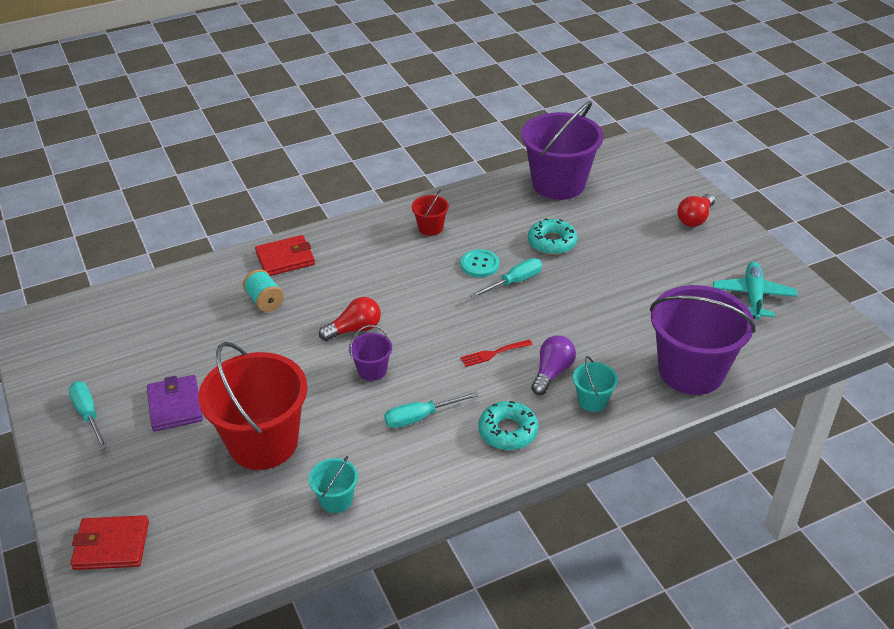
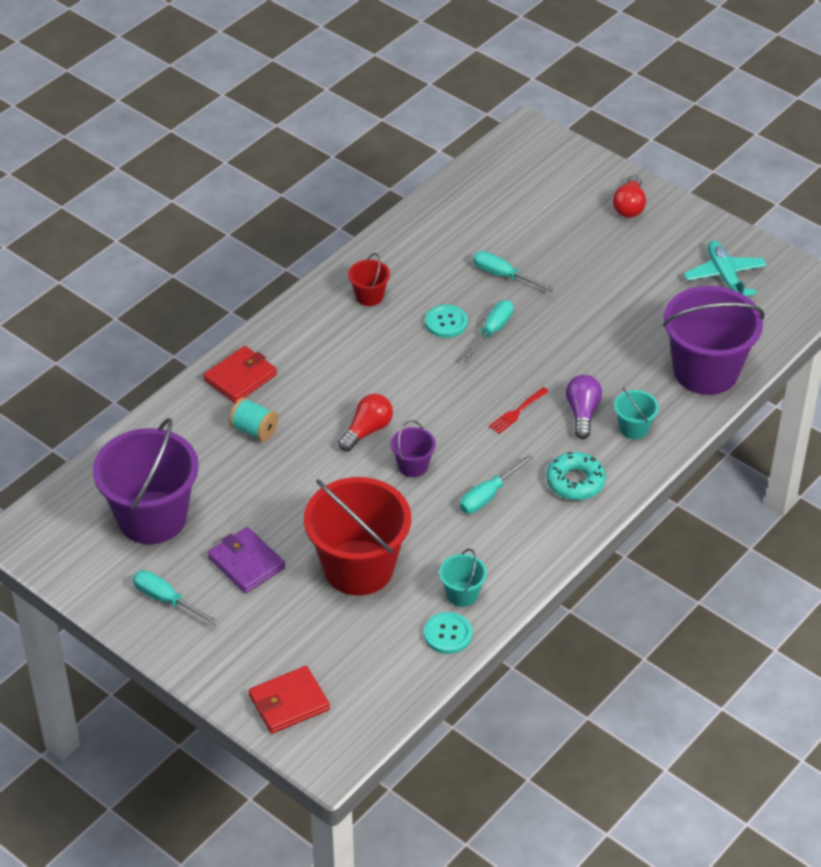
camera: 25 degrees left, 5 degrees up
purple bucket [521,101,603,200] -> purple bucket moved to [93,418,199,544]
turquoise donut [528,218,577,255] -> turquoise screwdriver [473,251,555,292]
none -> turquoise button [424,612,472,654]

